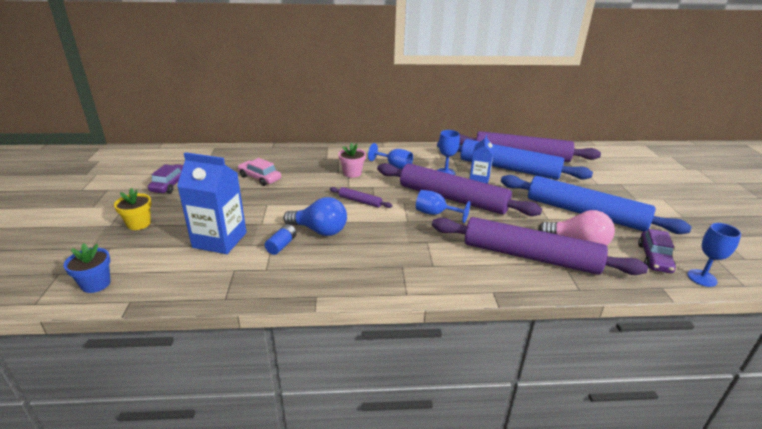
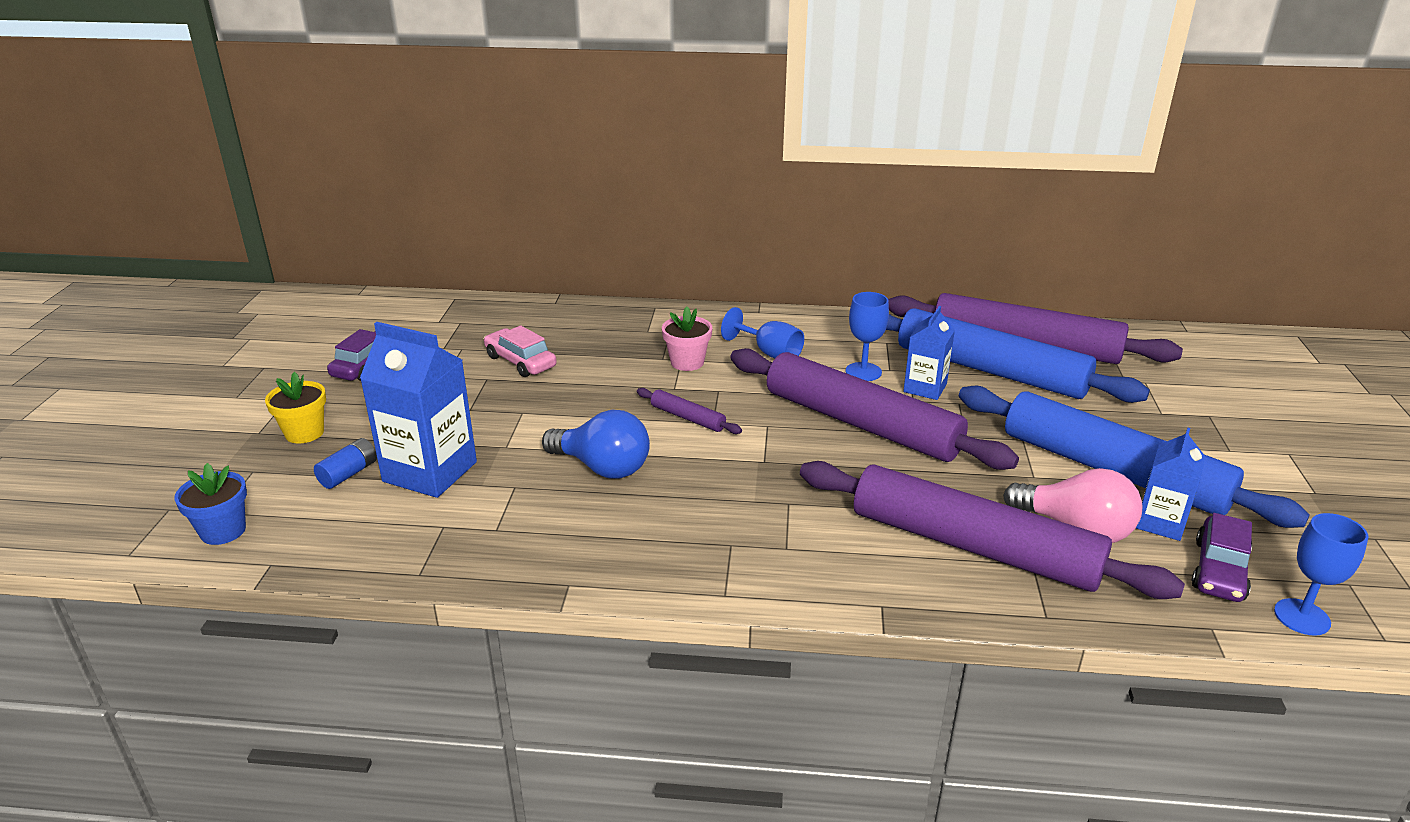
camera: 10 degrees right, 0 degrees up
blue battery [265,224,297,255] -> blue battery moved to [314,438,377,489]
blue goblet [416,190,470,223] -> none
none -> blue carton [1136,428,1206,541]

